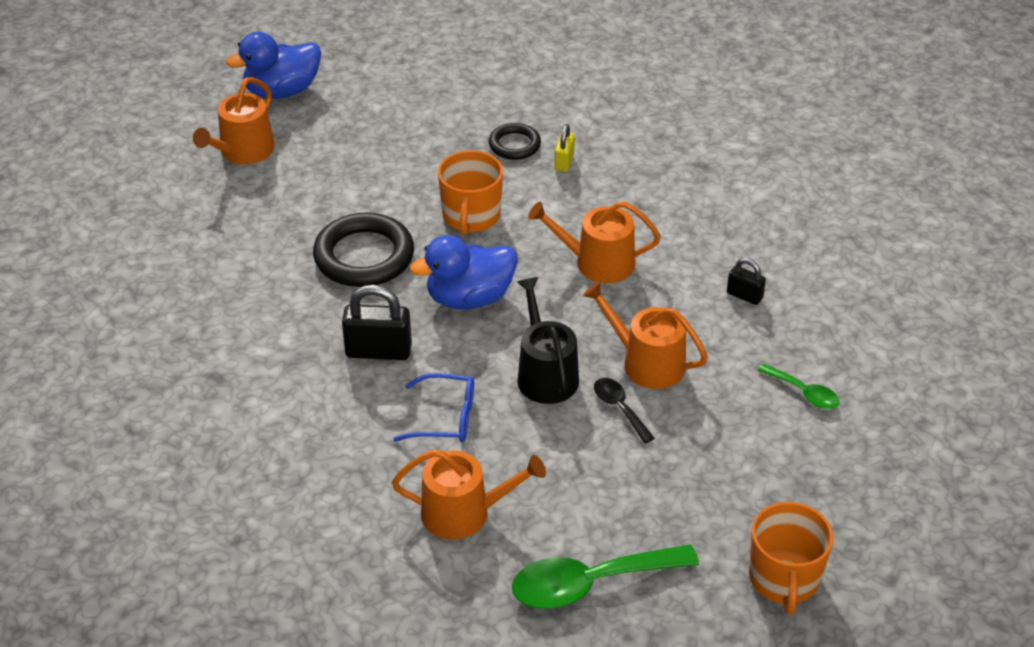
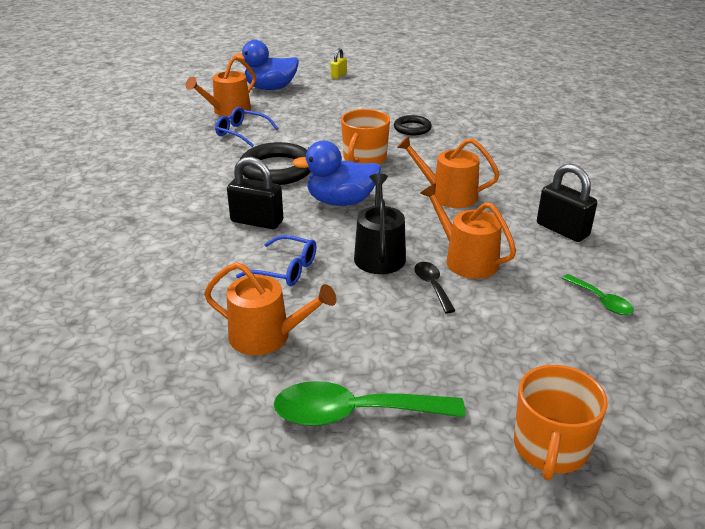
camera: 15 degrees right, 10 degrees down
yellow padlock [555,124,575,172] -> yellow padlock moved to [331,48,347,79]
black padlock [727,258,766,305] -> black padlock [537,163,597,242], size x1.76
none -> blue glasses [215,107,278,147]

